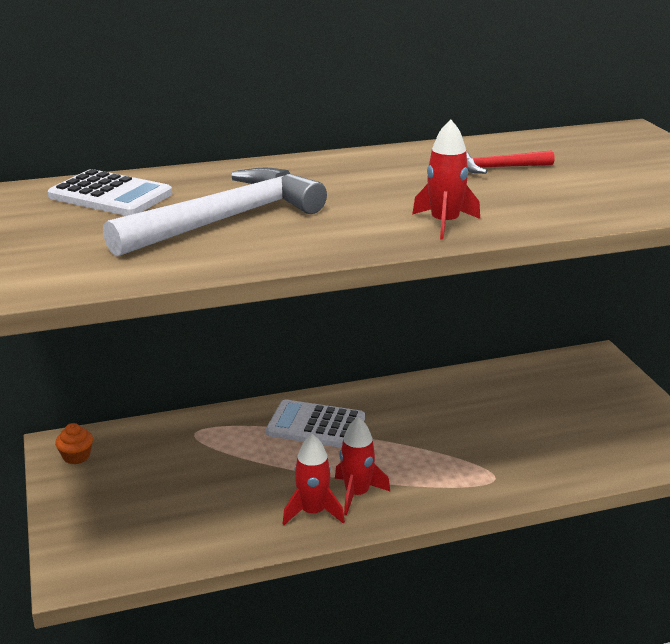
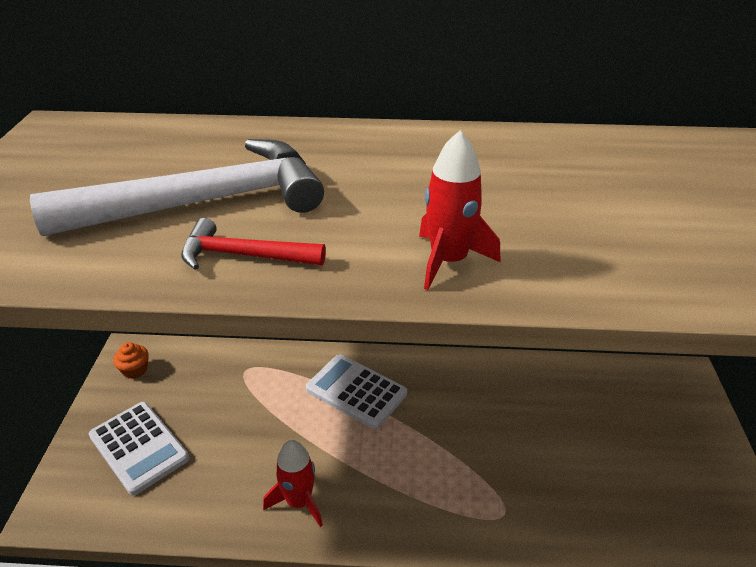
camera: 20 degrees right, 10 degrees up
white calculator [48,169,172,216] -> white calculator moved to [89,402,190,495]
red rocket [335,417,391,515] -> none
red hammer [466,150,555,174] -> red hammer moved to [181,218,326,270]

